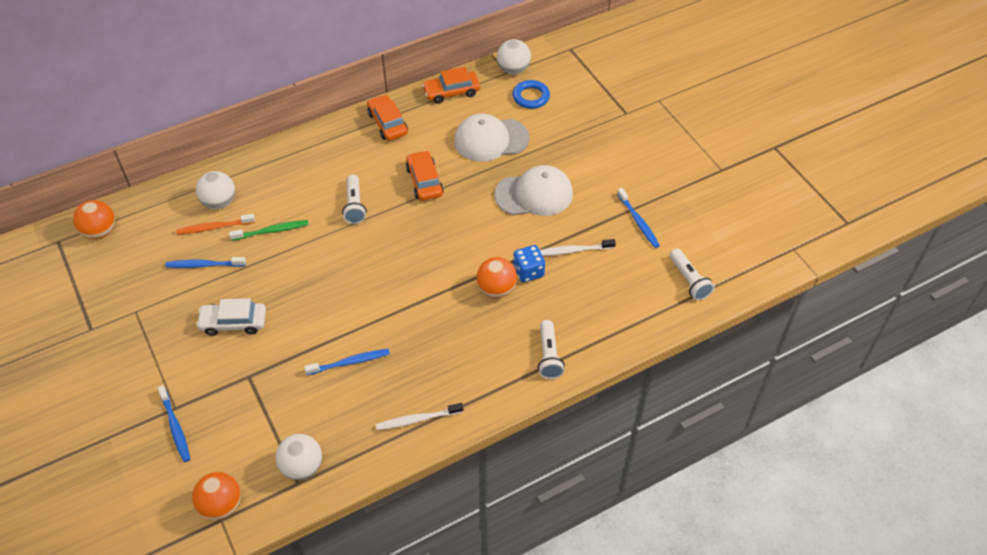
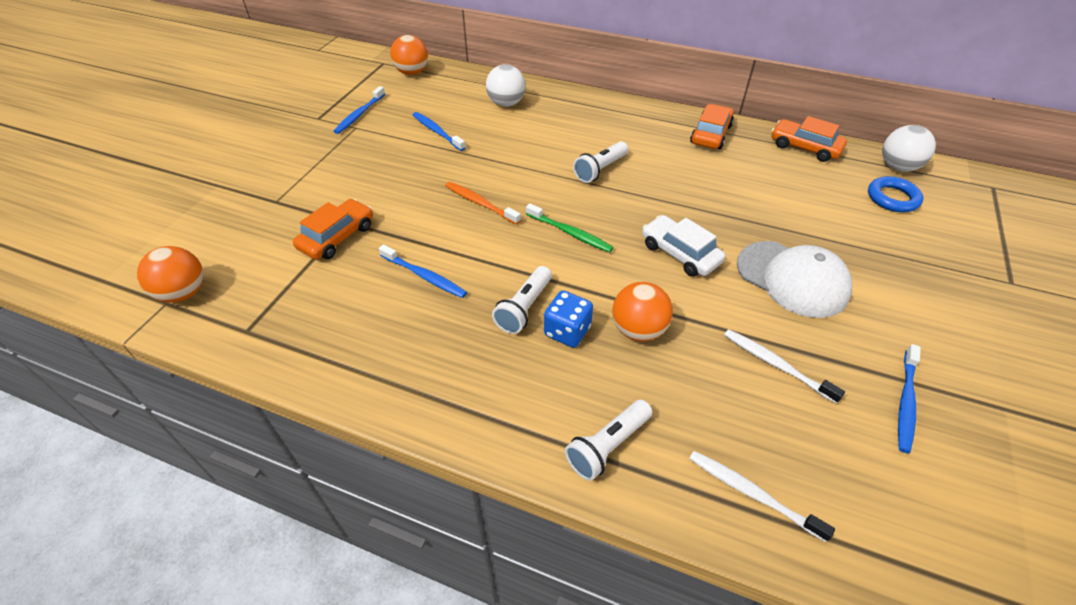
camera: 50 degrees right, 5 degrees down
blue toothbrush [158,385,190,462] -> blue toothbrush moved to [334,86,385,134]
orange toothbrush [176,214,255,235] -> orange toothbrush moved to [445,182,521,225]
white car [196,298,266,336] -> white car moved to [642,215,725,277]
green toothbrush [229,220,309,241] -> green toothbrush moved to [526,203,614,253]
white ball [276,434,322,480] -> none
white toothbrush [376,403,463,430] -> white toothbrush moved to [689,451,835,542]
orange car [406,150,444,201] -> orange car moved to [293,199,373,259]
white cap [454,114,529,162] -> none
blue dice [513,245,545,282] -> blue dice moved to [544,291,593,348]
white flashlight [670,249,714,300] -> white flashlight moved to [492,266,552,334]

